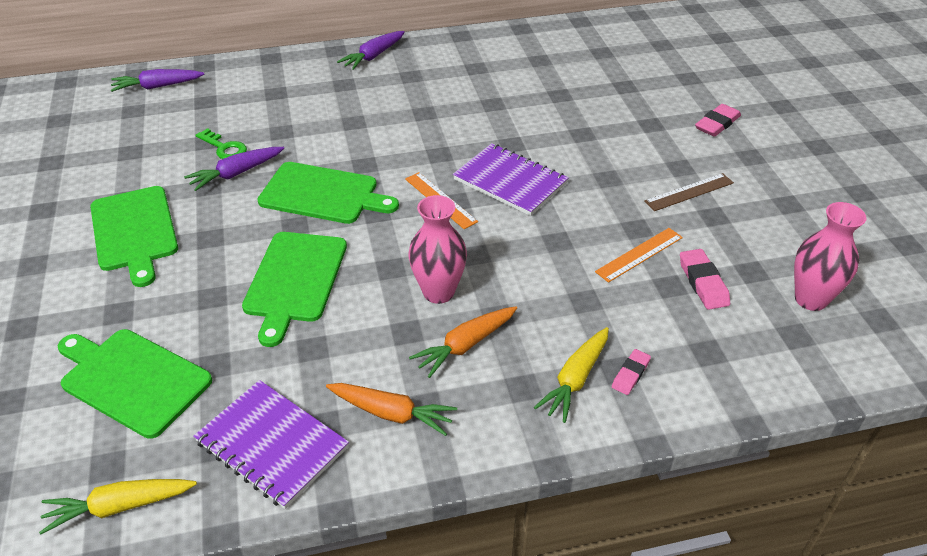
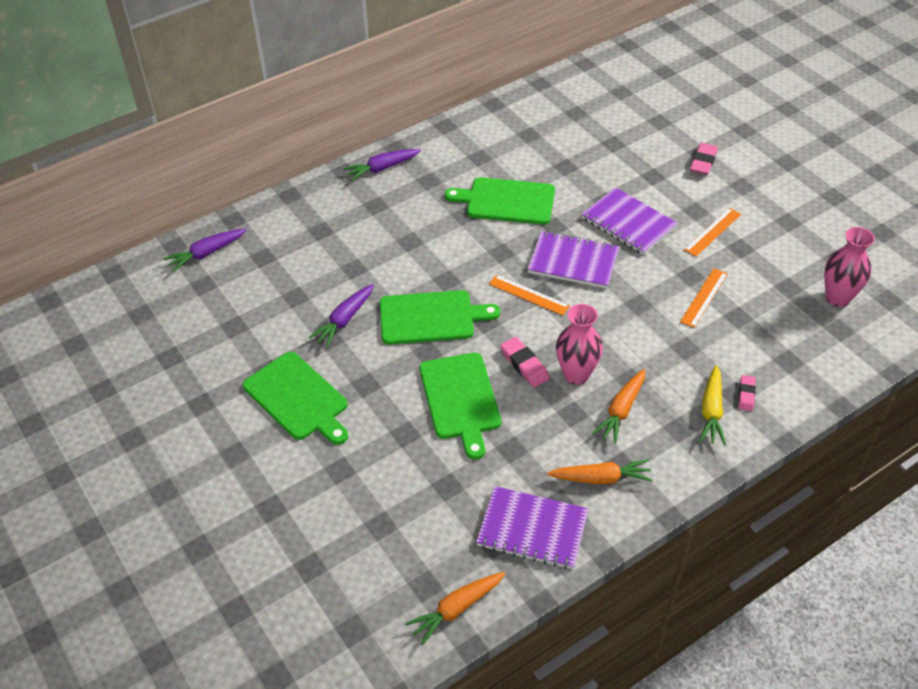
camera: 20 degrees left, 5 degrees up
yellow carrot [39,479,197,534] -> orange carrot [405,572,505,646]
green cutting board [58,329,212,439] -> green cutting board moved to [445,177,555,225]
green key [196,128,247,159] -> none
purple carrot [337,31,405,70] -> purple carrot turned 45 degrees clockwise [343,149,421,181]
brown ruler [644,173,734,211] -> orange ruler [684,208,741,257]
pink eraser [680,249,730,310] -> pink eraser moved to [500,337,550,388]
none -> purple notebook [582,187,678,255]

